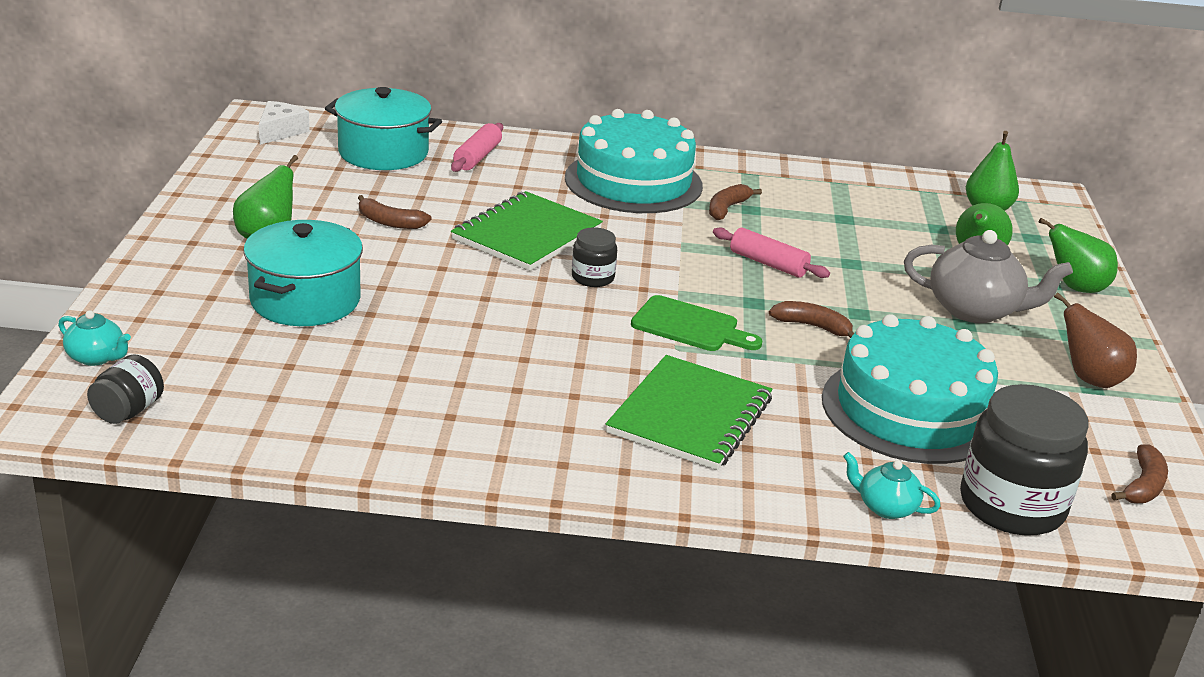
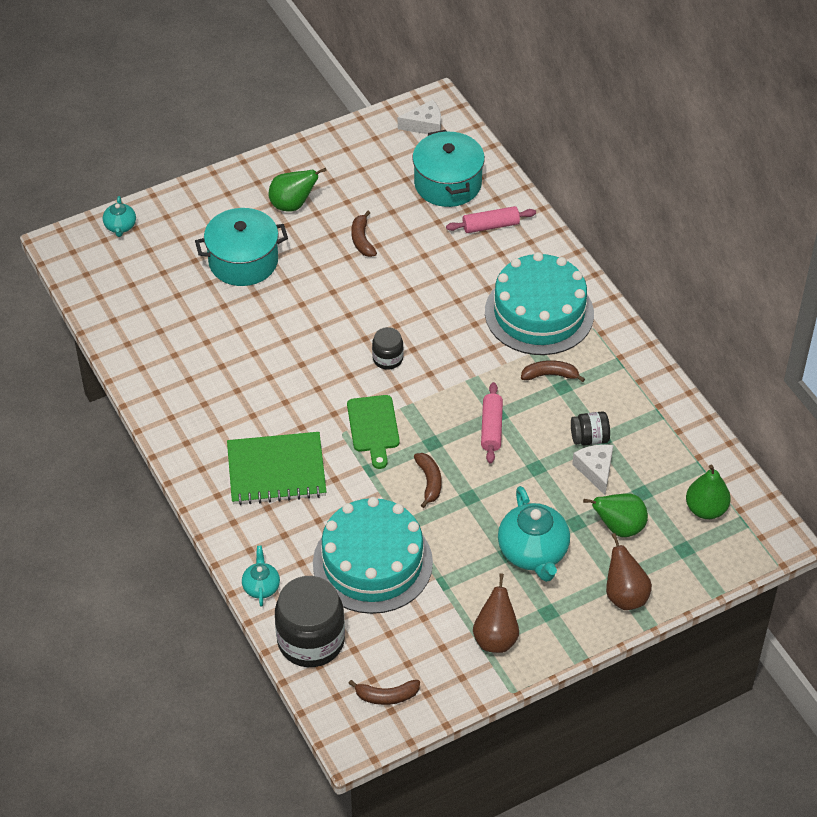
camera: 60 degrees right, 20 degrees up
black jar [87,355,164,424] -> black jar moved to [571,411,610,446]
green notebook [451,191,603,271] -> none
grey teapot [904,230,1073,323] -> turquoise teapot [498,486,570,582]
green pear [1039,218,1118,293] -> brown pear [606,533,652,610]
none -> white cheese [572,444,613,495]

